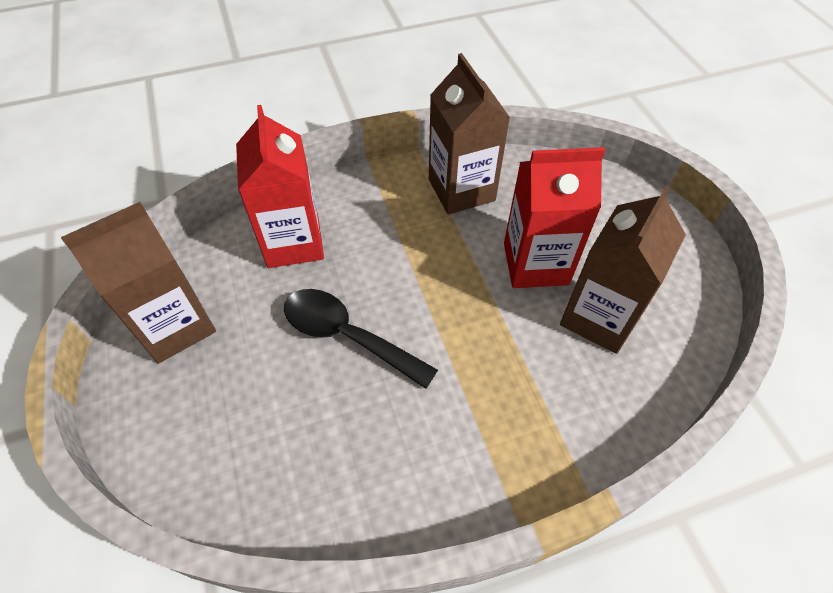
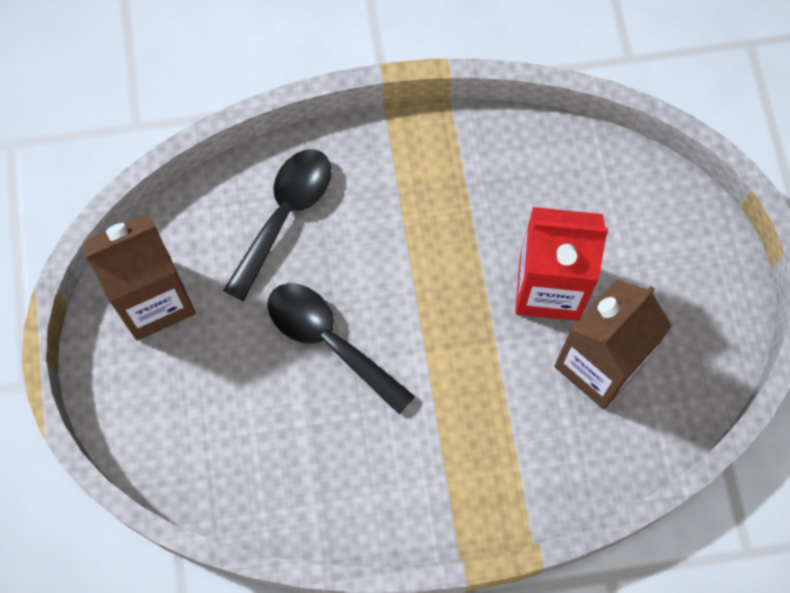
camera: 10 degrees right, 15 degrees up
red carton [236,105,324,268] -> black spoon [223,149,331,302]
brown carton [429,53,510,214] -> none

